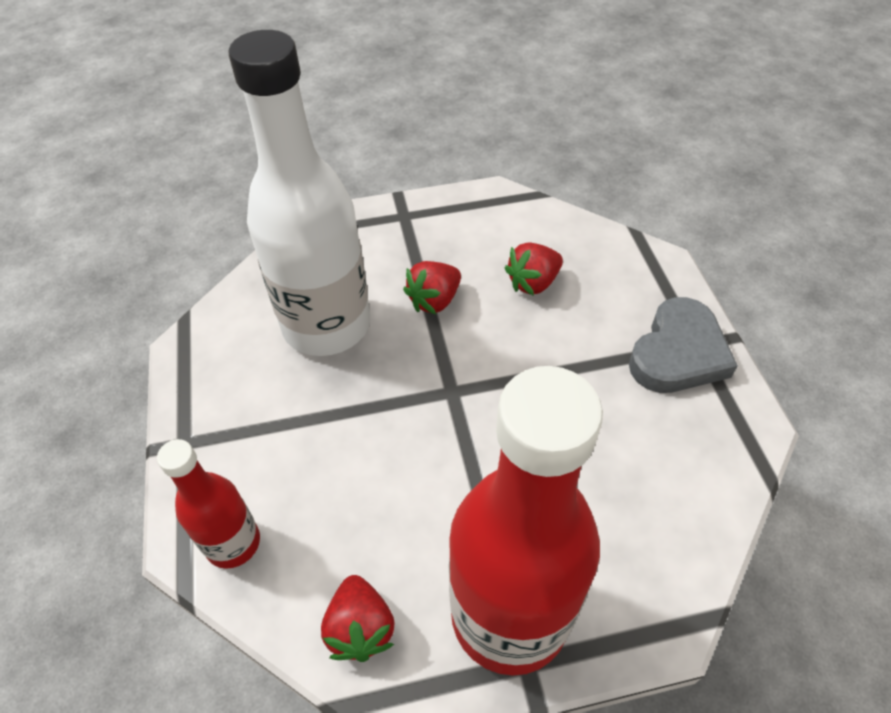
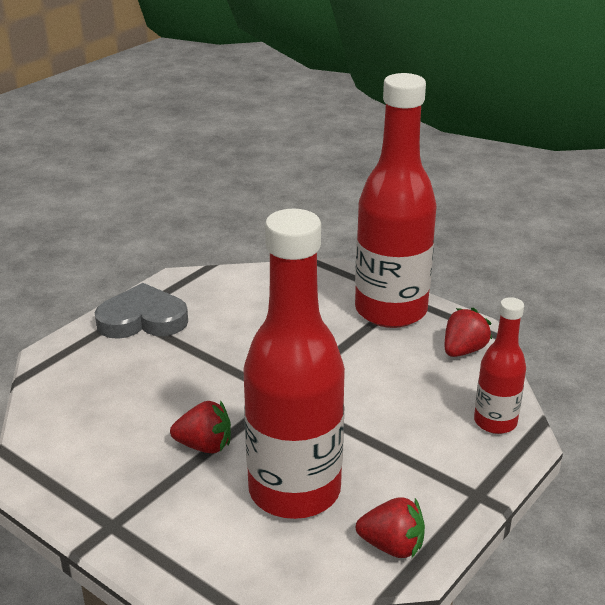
camera: 130 degrees left, 20 degrees down
white bottle [229,30,370,356] -> red bottle [243,209,345,519]
red strawberry [505,242,563,296] -> red strawberry moved to [356,497,425,558]

